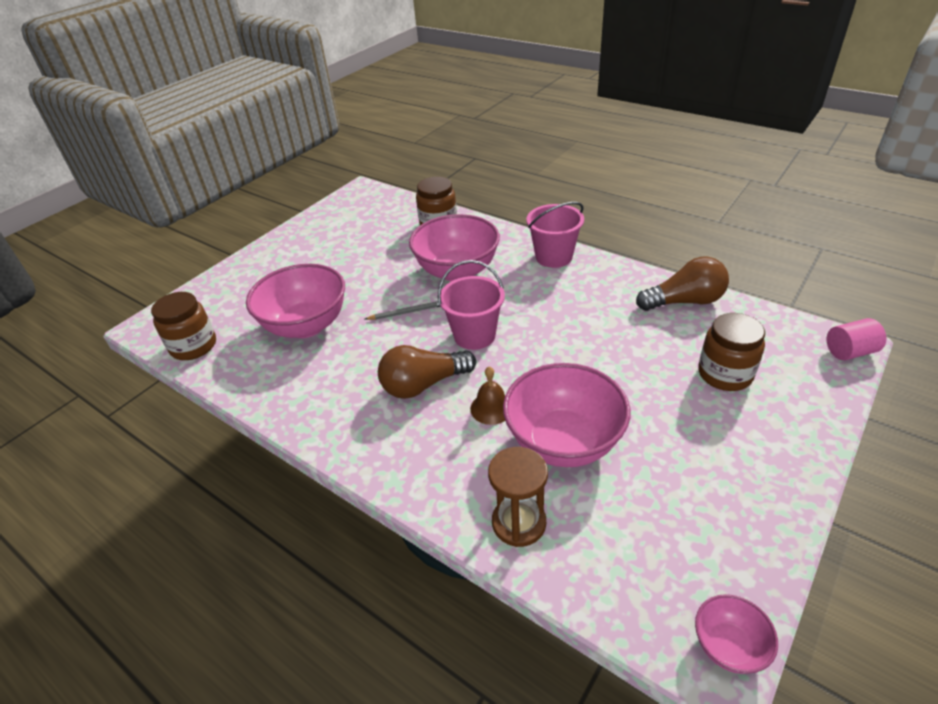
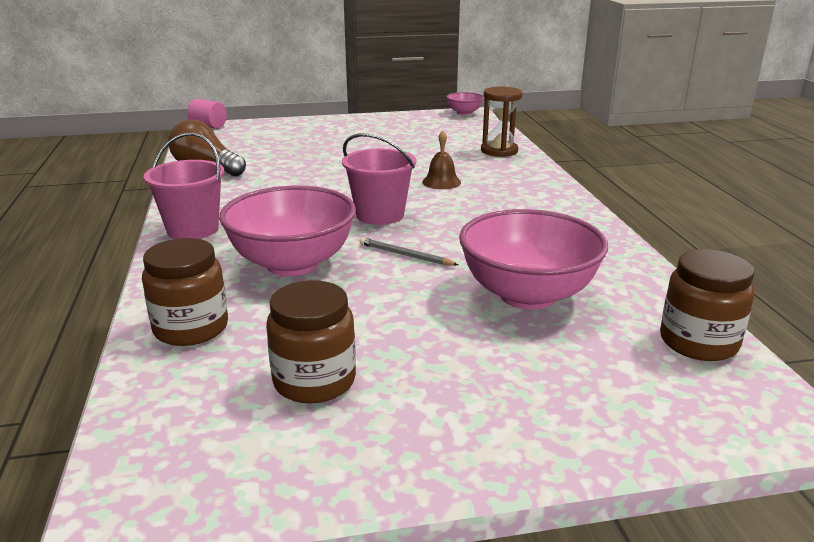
camera: 140 degrees left, 15 degrees down
brown light bulb [378,345,476,399] -> none
pink bowl [503,363,630,467] -> none
brown jar [698,313,765,391] -> brown jar moved to [266,280,356,404]

